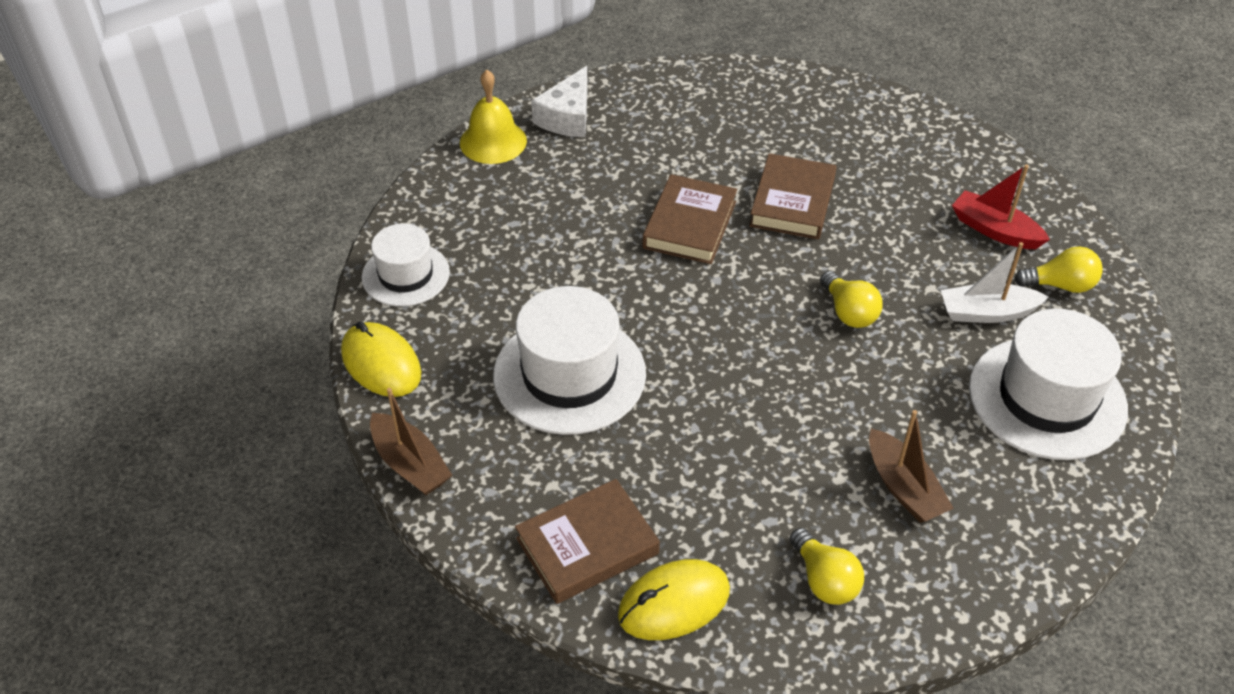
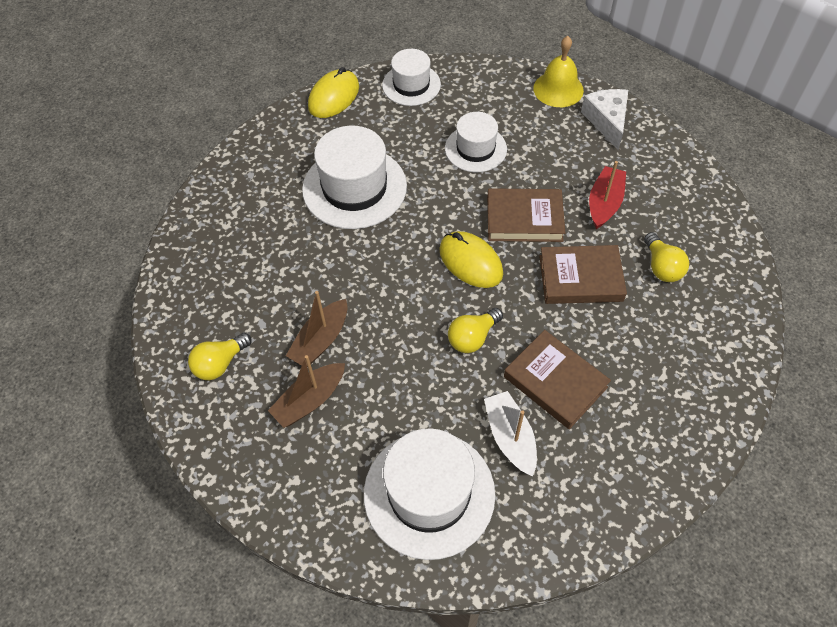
camera: 75 degrees right, 10 degrees up
brown boat [370,388,452,495] -> brown boat moved to [286,291,348,367]
brown book [515,479,660,604] -> brown book moved to [504,330,611,429]
white cheese [531,66,588,137] -> white cheese turned 75 degrees clockwise [581,89,628,150]
yellow mouse [618,559,730,640] -> yellow mouse moved to [439,231,503,288]
red boat [952,164,1050,249] -> red boat moved to [589,161,626,229]
yellow light bulb [1014,246,1103,293] -> yellow light bulb moved to [644,232,689,282]
none -> white hat [445,112,507,172]

